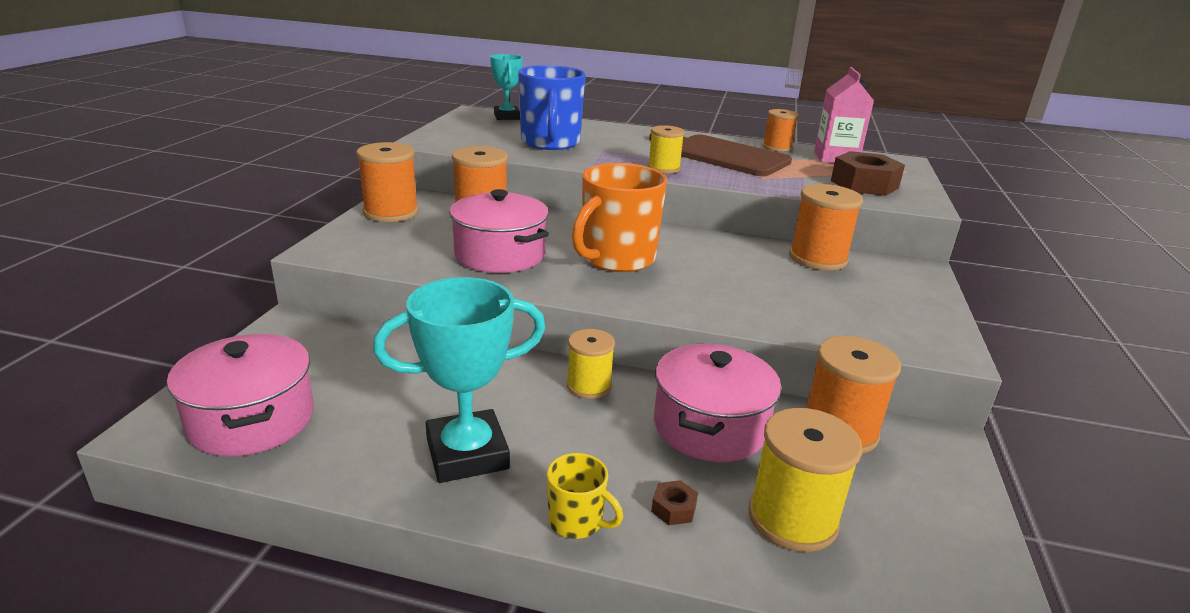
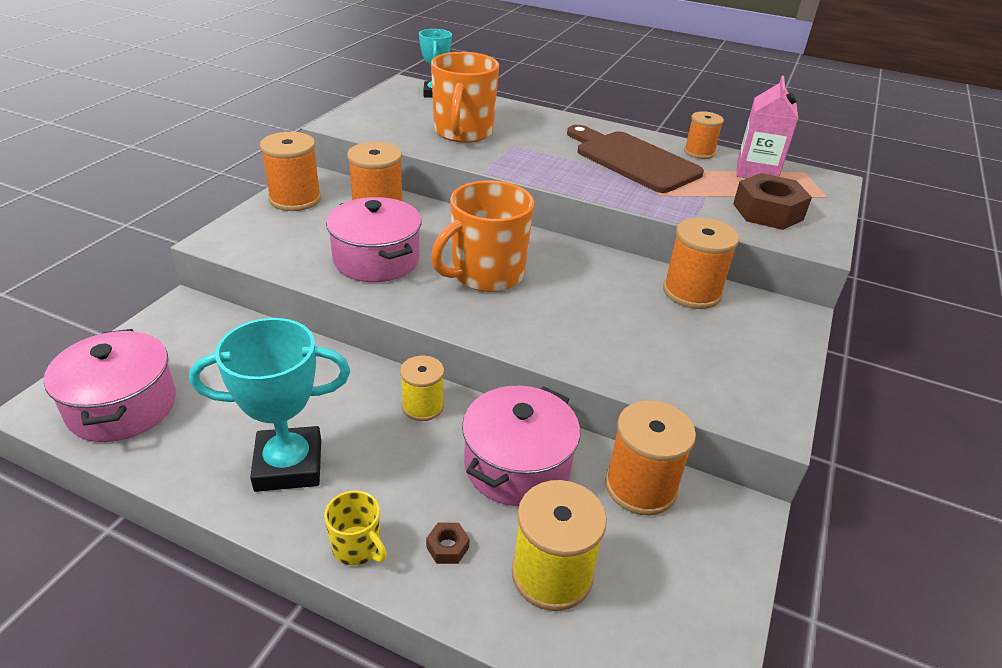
camera: 10 degrees right, 10 degrees up
blue mug [518,65,586,150] -> orange mug [431,52,499,143]
yellow spool [648,125,685,174] -> none

